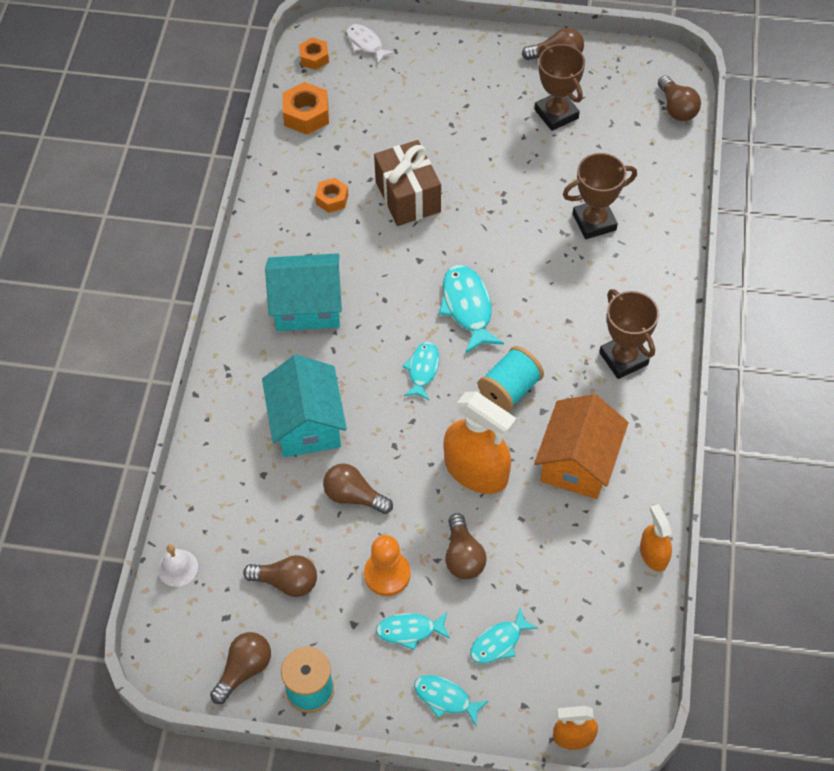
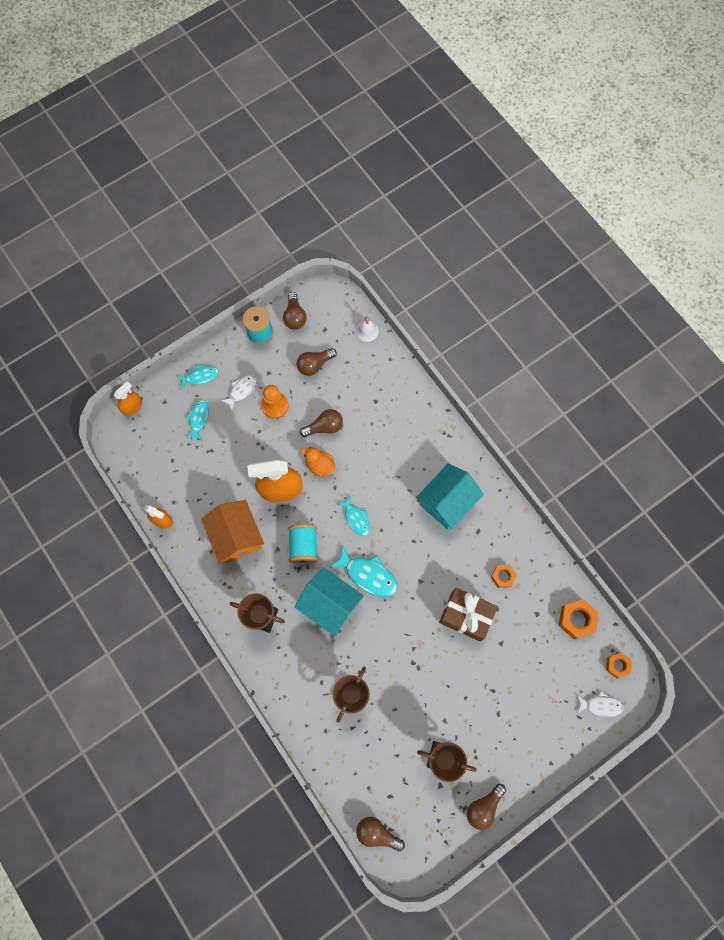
camera: 135 degrees right, 15 degrees up
turquoise house [262,355,347,457] -> turquoise house moved to [294,567,364,637]
turquoise fish [376,612,450,650] -> white fish [221,375,257,410]
brown light bulb [445,513,487,579] -> none
none -> orange duck [300,447,336,477]

